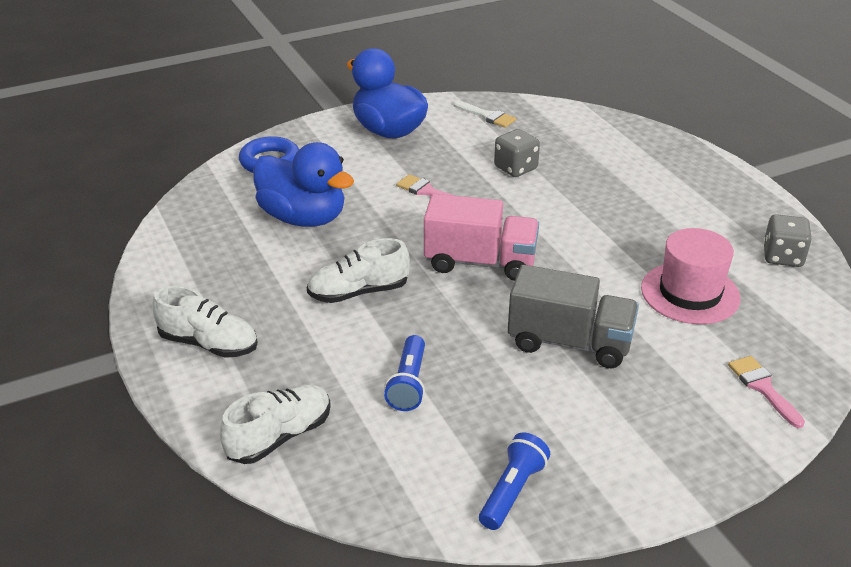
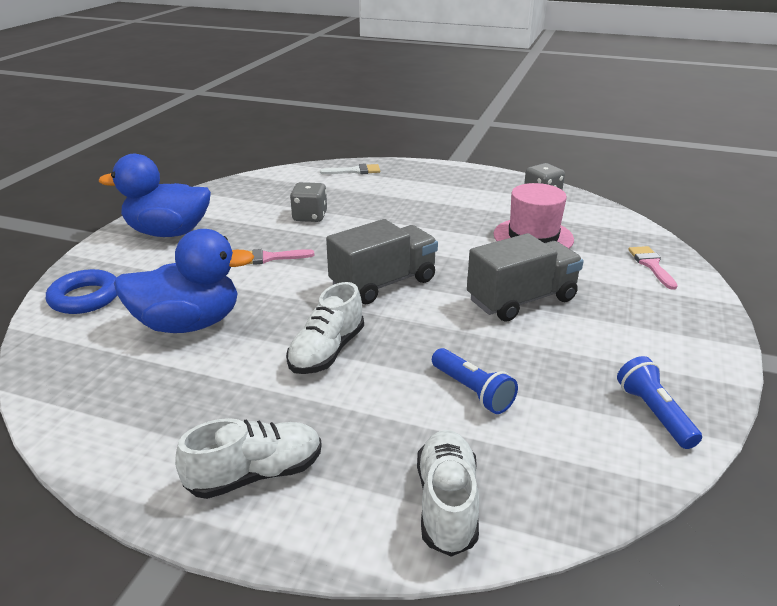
camera: 45 degrees left, 5 degrees down
pink truck [424,194,539,281] -> grey truck [326,219,438,304]
white brush [453,101,516,128] -> white brush moved to [320,164,380,174]
pink brush [728,356,805,428] -> pink brush turned 60 degrees clockwise [628,246,678,290]

